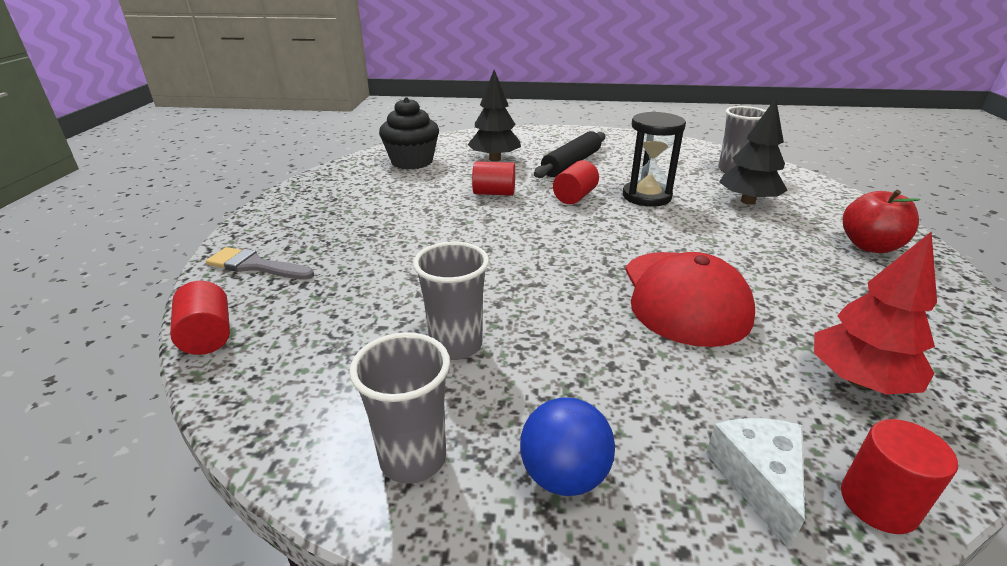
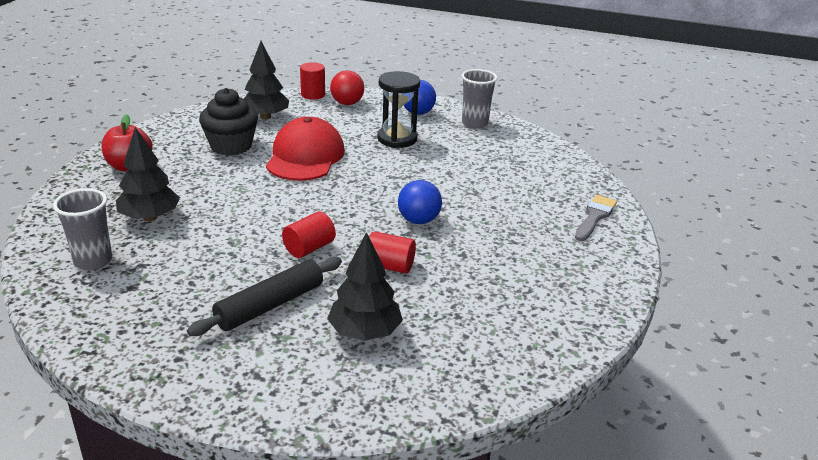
camera: 170 degrees left, 0 degrees up
red cylinder [170,281,230,355] -> none
grey brush [206,247,314,280] -> grey brush turned 90 degrees counterclockwise [575,195,617,241]
black cupcake [379,97,439,170] -> black cupcake moved to [199,88,258,155]
grey cup [413,241,489,360] -> none
black hourglass [623,111,686,207] -> black hourglass moved to [377,71,420,148]
white cheese [706,418,805,550] -> red ball [330,70,364,105]
red tree [814,231,937,394] -> black tree [244,41,289,120]
none -> blue ball [398,180,442,224]

